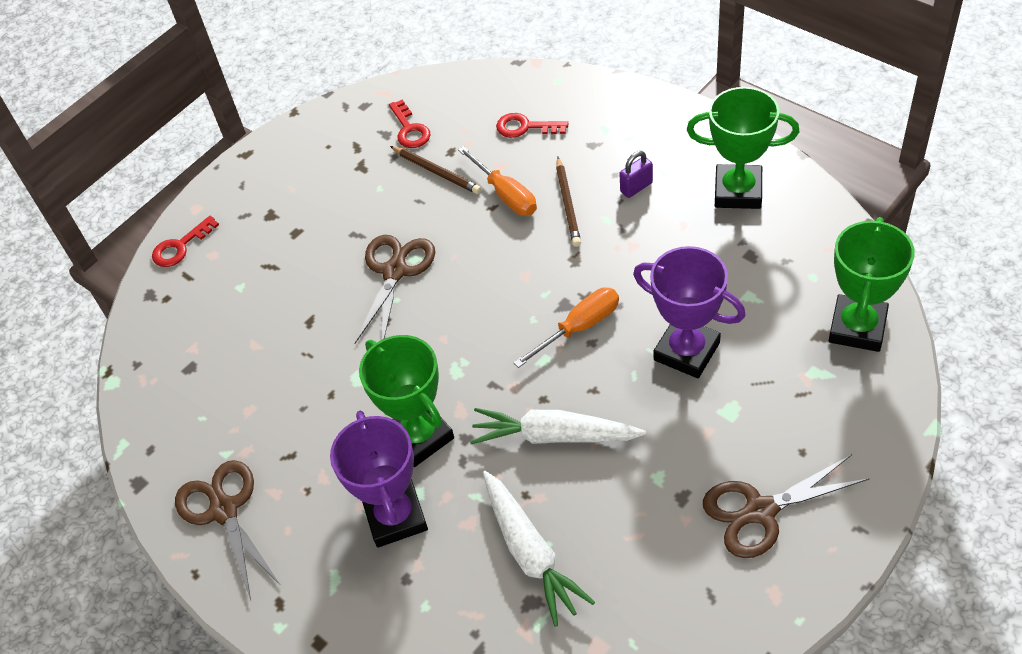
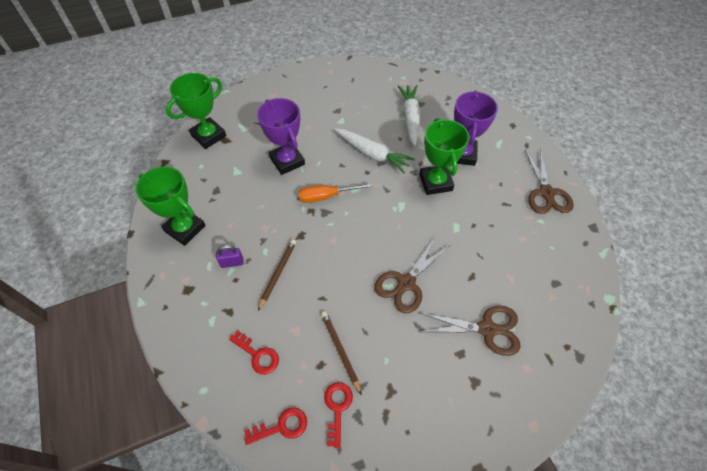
camera: 160 degrees left, 5 degrees up
red key [152,216,219,267] -> red key moved to [244,408,307,445]
orange screwdriver [458,146,537,216] -> none
brown scissors [703,454,870,558] -> brown scissors moved to [420,306,520,356]

